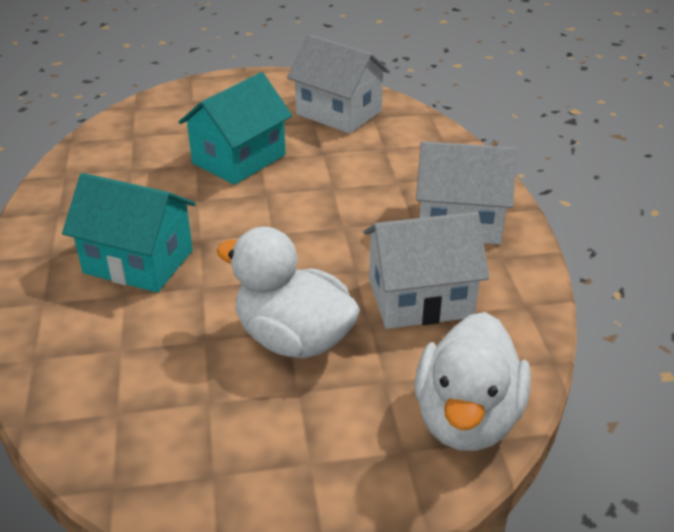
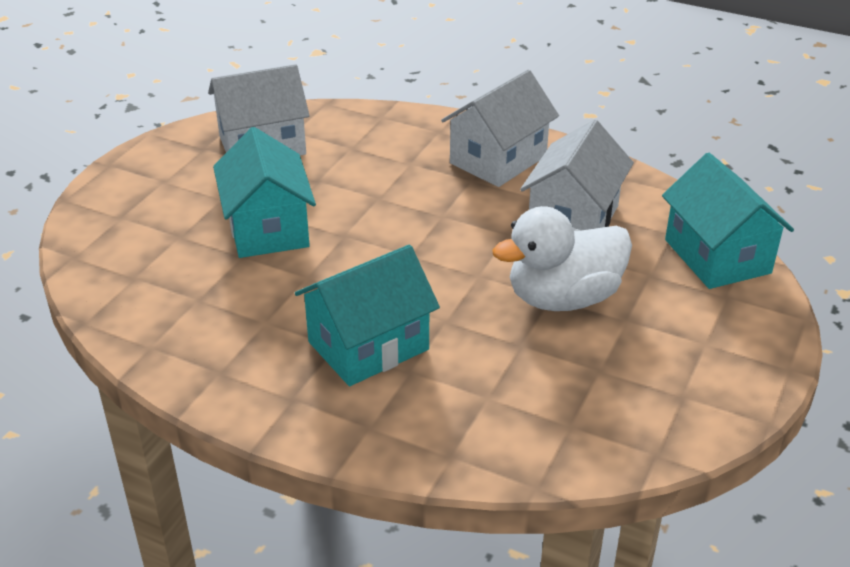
camera: 55 degrees left, 0 degrees up
white duck [414,312,531,451] -> turquoise house [662,152,794,289]

